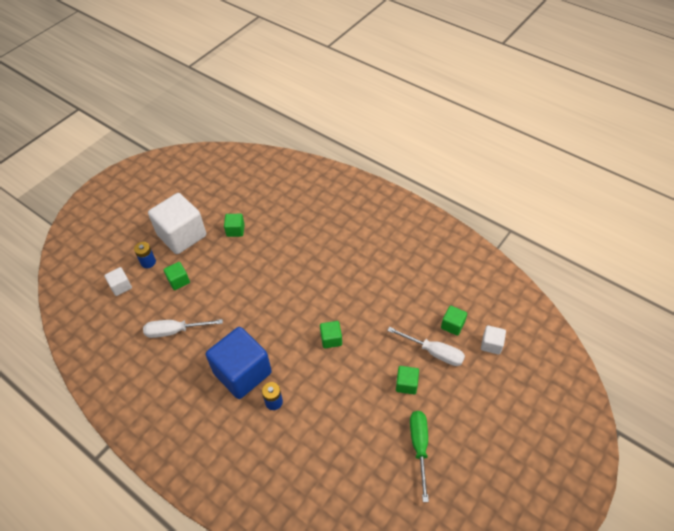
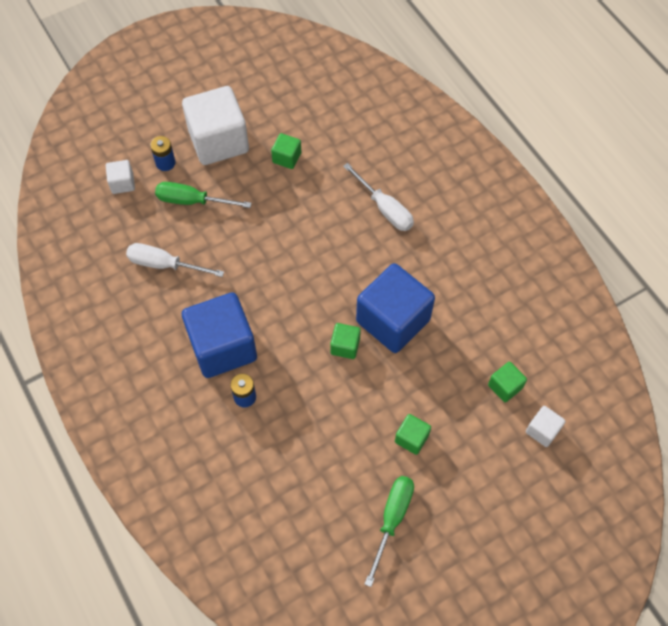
camera: 20 degrees right, 10 degrees up
green cube [164,262,190,290] -> green screwdriver [155,182,252,208]
white screwdriver [387,327,465,366] -> white screwdriver moved to [343,163,414,231]
none -> blue cube [356,263,435,353]

